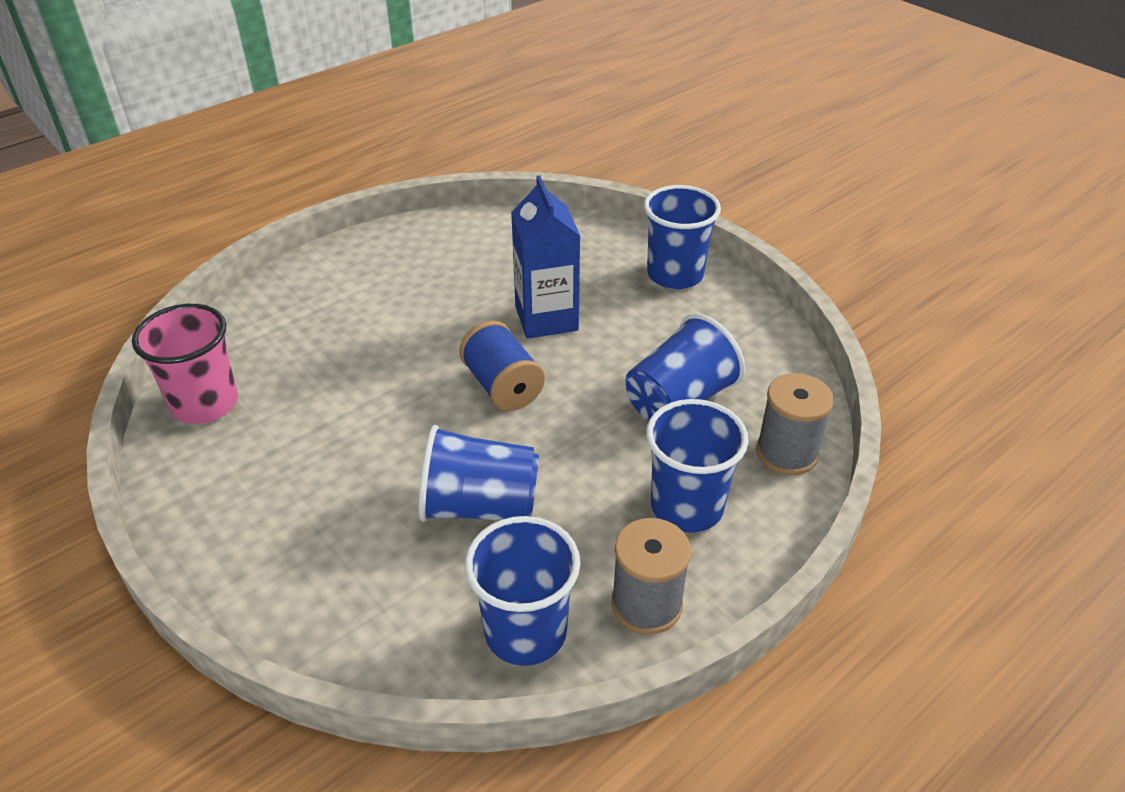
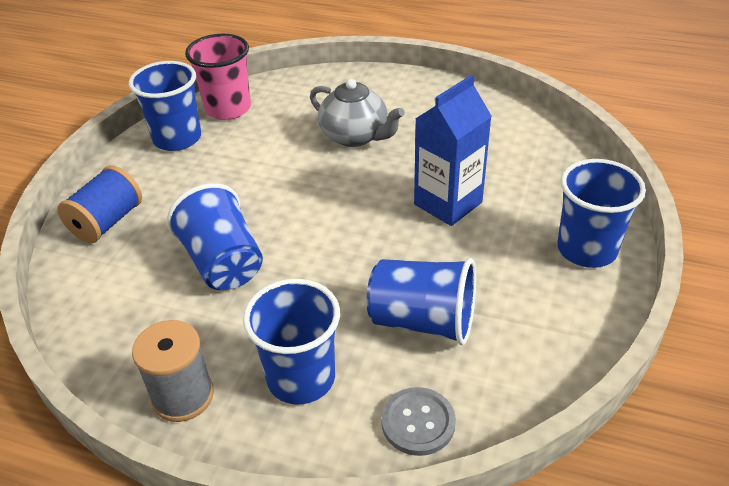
camera: 60 degrees right, 0 degrees up
blue spool [459,320,545,411] -> blue spool moved to [57,165,142,243]
blue cup [465,516,581,666] -> blue cup moved to [129,61,201,151]
grey spool [756,373,834,475] -> grey button [381,387,456,456]
none -> grey teapot [310,79,405,147]

